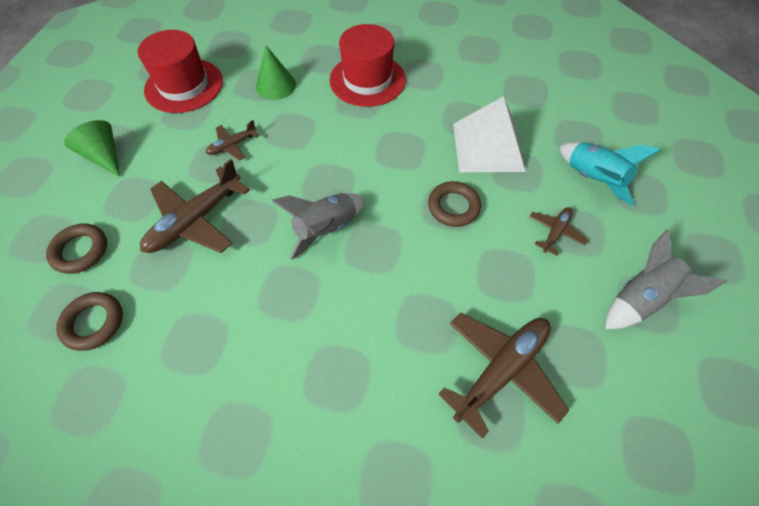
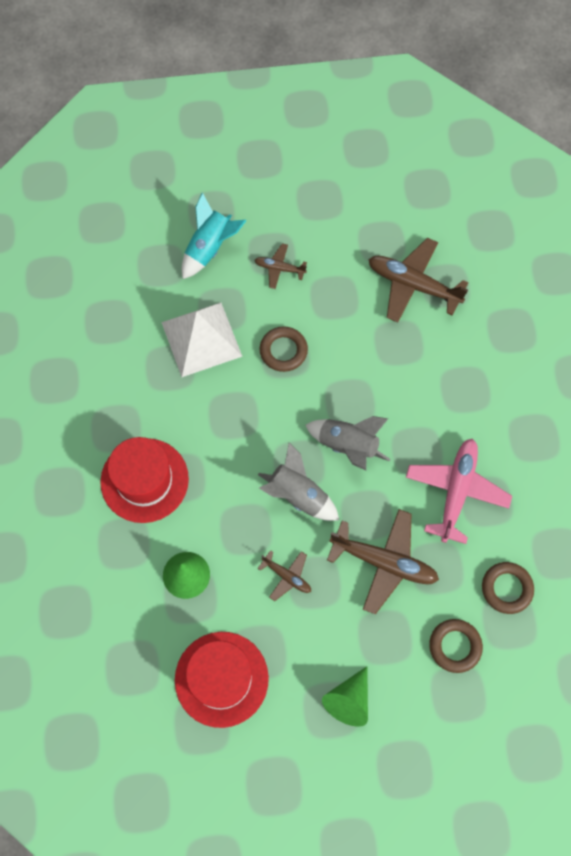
camera: 110 degrees left, 10 degrees up
grey rocket [605,229,727,329] -> grey rocket moved to [258,443,339,521]
none -> pink plane [406,439,512,544]

